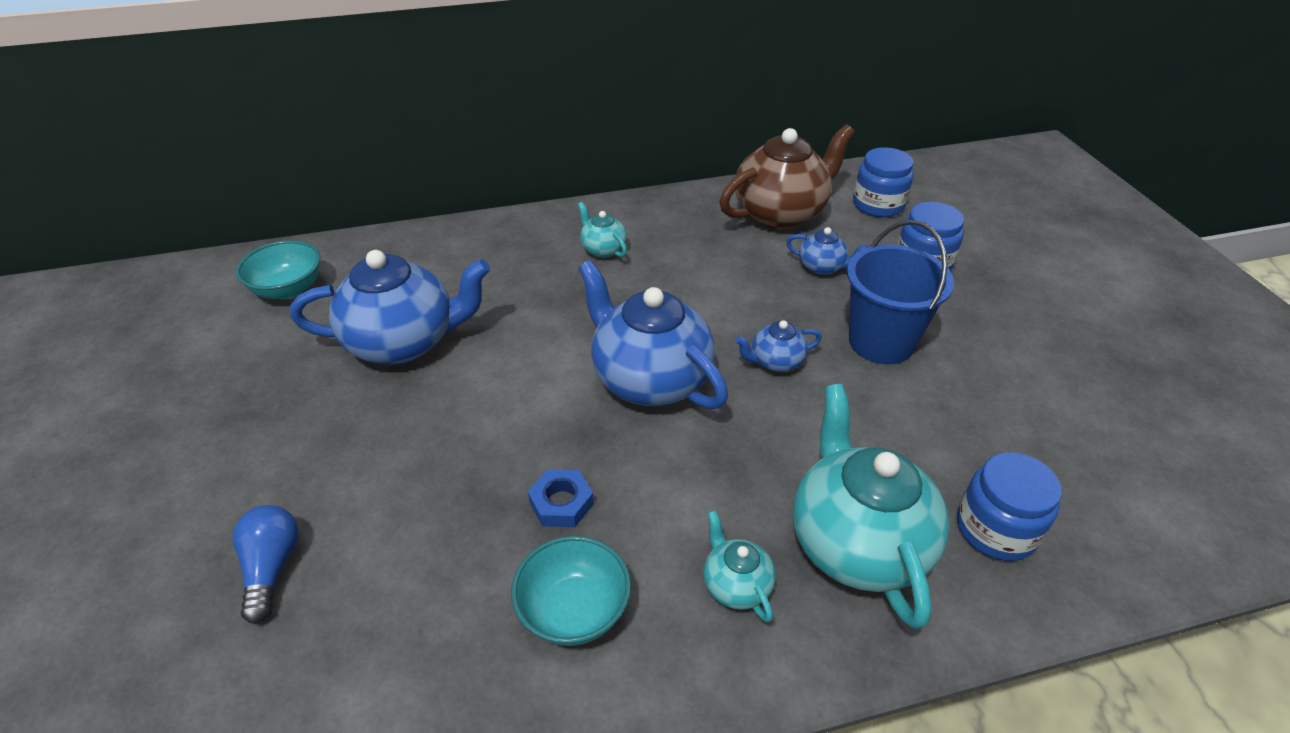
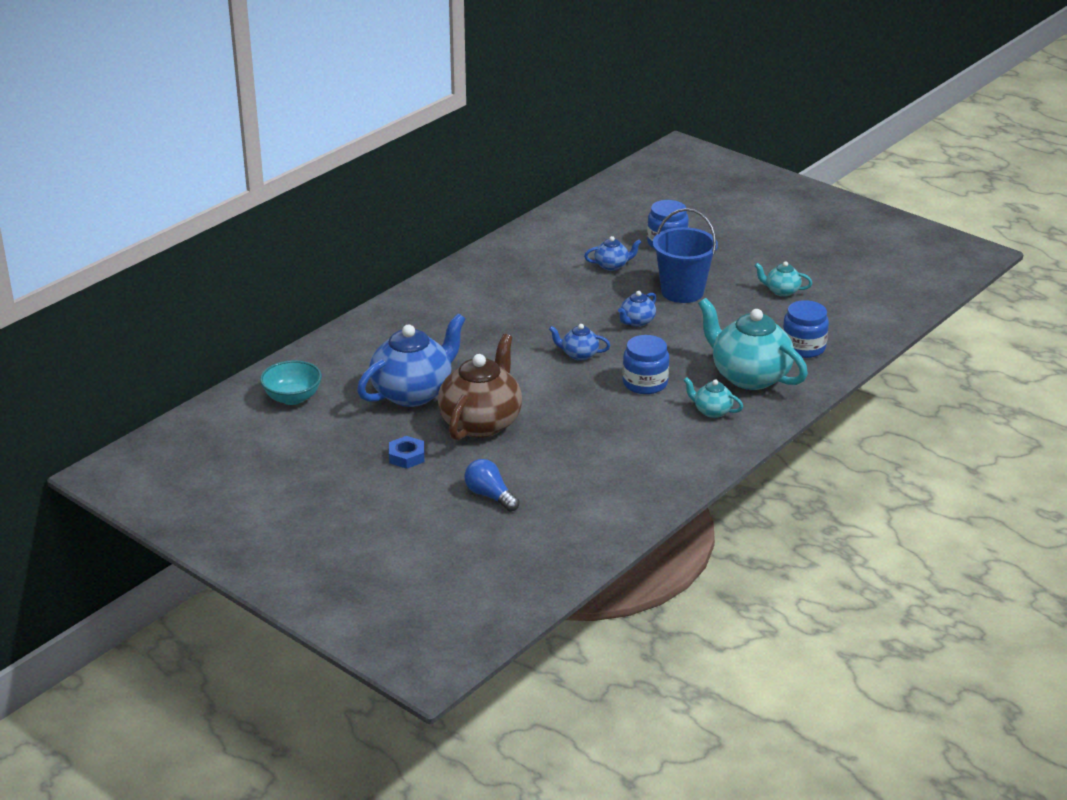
camera: 35 degrees left, 10 degrees down
turquoise bowl [511,536,631,646] -> none
blue nut [528,469,594,527] -> blue nut moved to [389,436,424,469]
turquoise teapot [578,202,627,258] -> turquoise teapot moved to [754,261,812,297]
blue teapot [578,260,728,409] -> blue teapot [549,324,610,361], size x0.47
brown teapot [720,125,855,229] -> brown teapot moved to [438,334,522,441]
blue jar [853,147,914,218] -> blue jar moved to [622,335,669,394]

